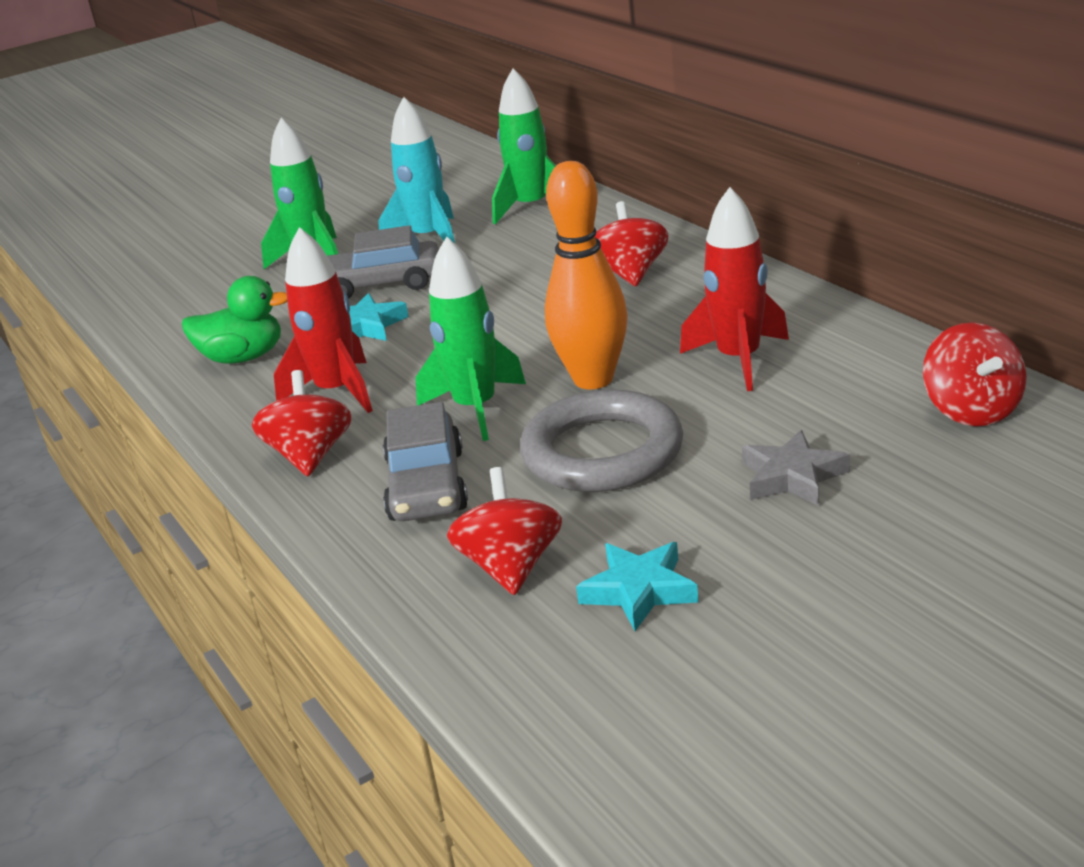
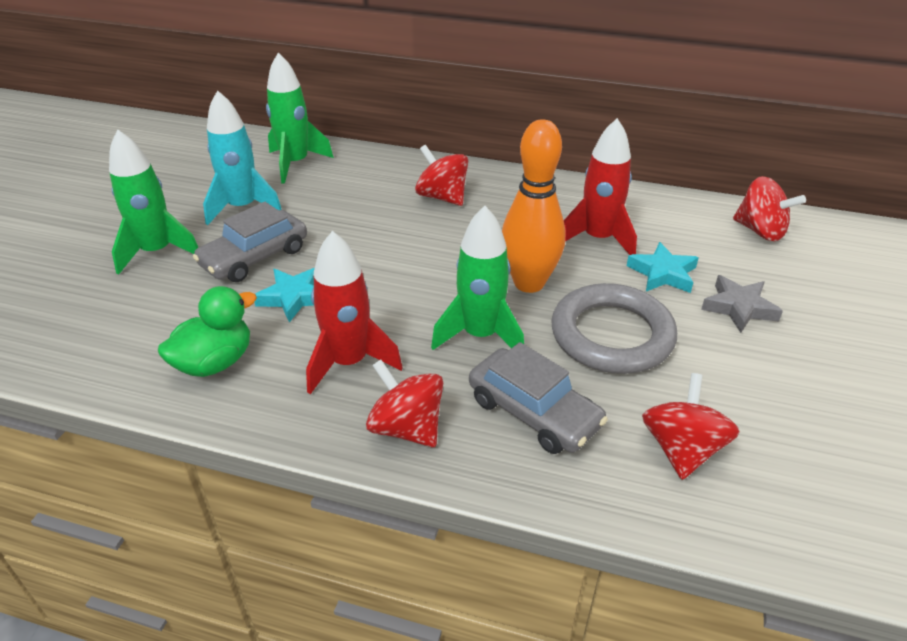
camera: 45 degrees left, 10 degrees up
red spinning top [447,467,562,595] -> red spinning top turned 60 degrees clockwise [642,373,740,480]
turquoise star [576,542,699,631] -> turquoise star moved to [627,242,699,293]

